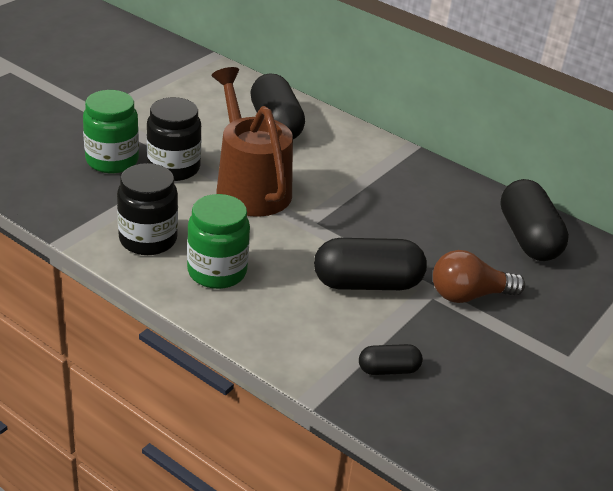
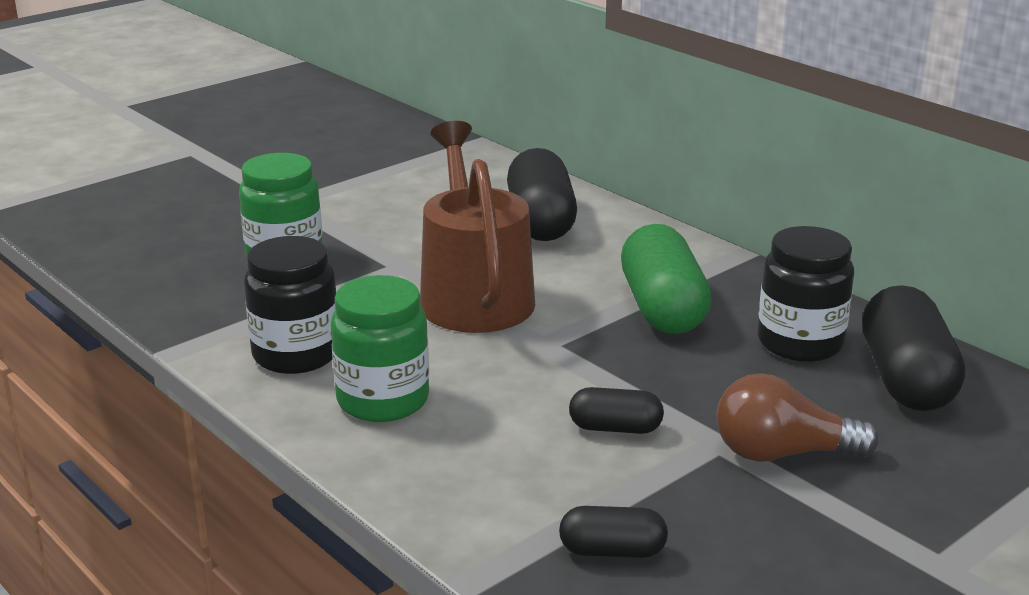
camera: 15 degrees right, 10 degrees down
black jar [147,97,201,181] -> black jar moved to [757,226,854,362]
black capsule [314,238,427,290] -> black capsule [569,387,664,434], size x0.52
none -> green capsule [621,224,711,334]

